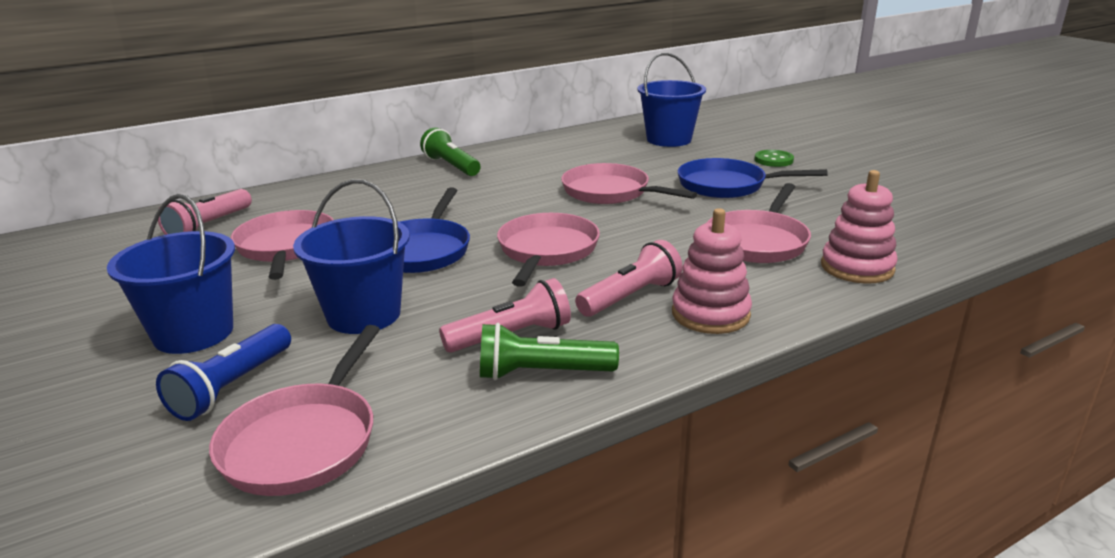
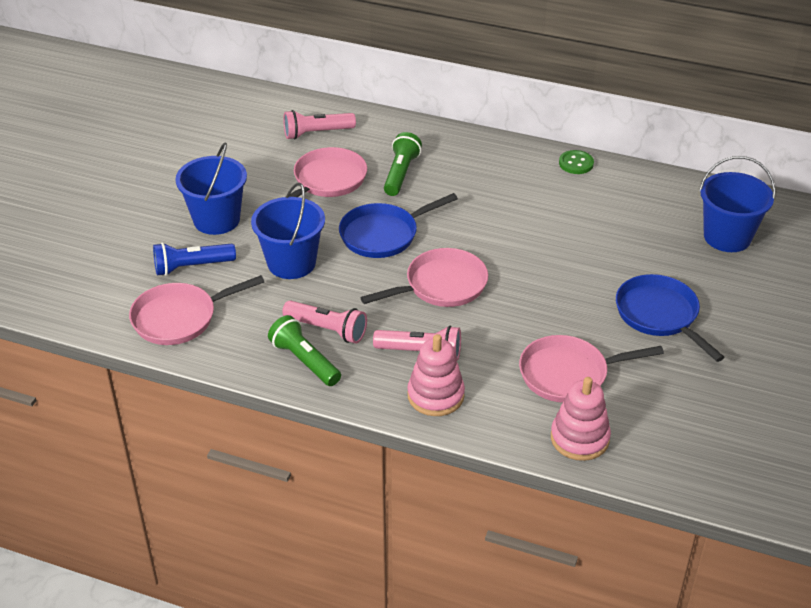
camera: 50 degrees right, 15 degrees up
green flashlight [420,127,481,176] -> green flashlight moved to [384,132,422,196]
pink pan [561,163,697,204] -> none
green button [754,150,794,167] -> green button moved to [559,150,594,174]

